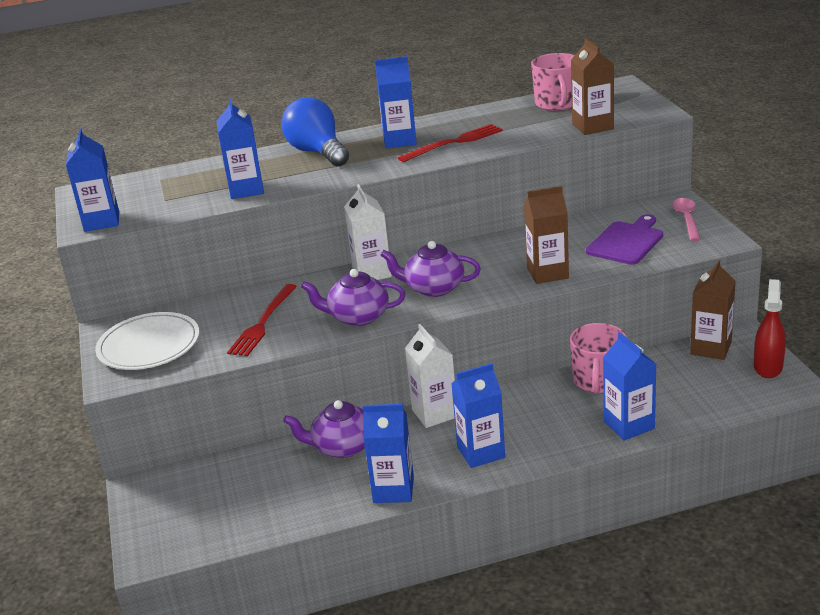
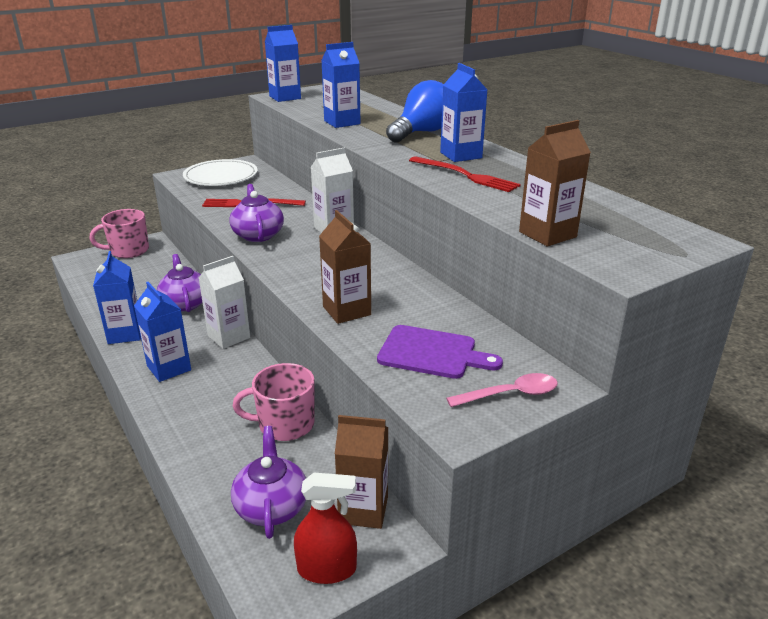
camera: 70 degrees right, 0 degrees up
purple teapot [381,241,481,297] -> purple teapot moved to [231,426,306,539]
pink mug [531,53,575,111] -> pink mug moved to [90,209,149,258]
blue carton [603,332,656,441] -> none

